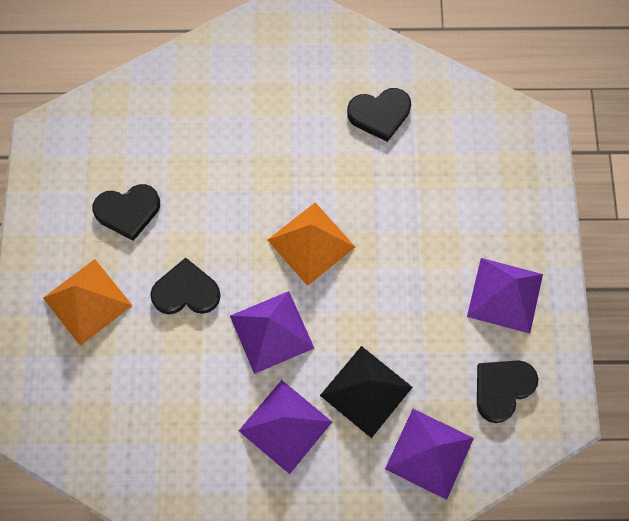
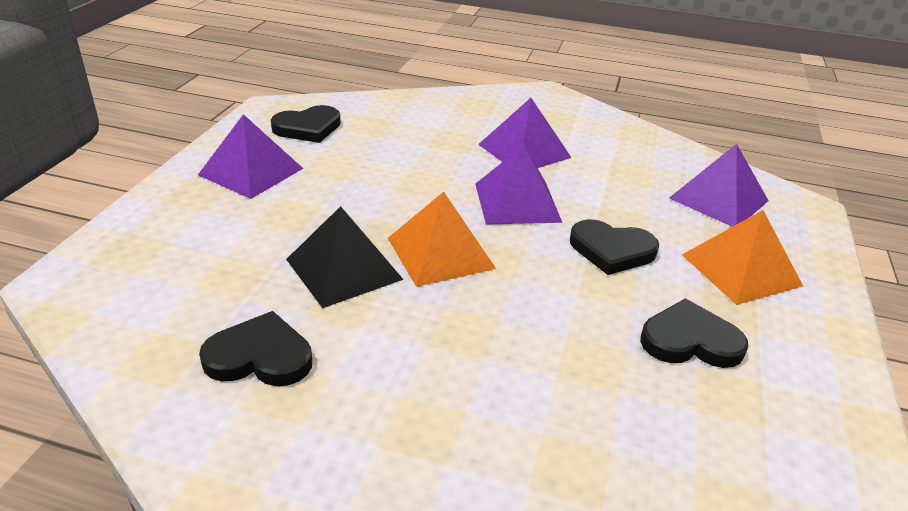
camera: 165 degrees left, 35 degrees down
black pyramid [320,346,413,438] -> black pyramid moved to [286,206,404,308]
purple pyramid [385,409,474,500] -> purple pyramid moved to [669,144,769,227]

